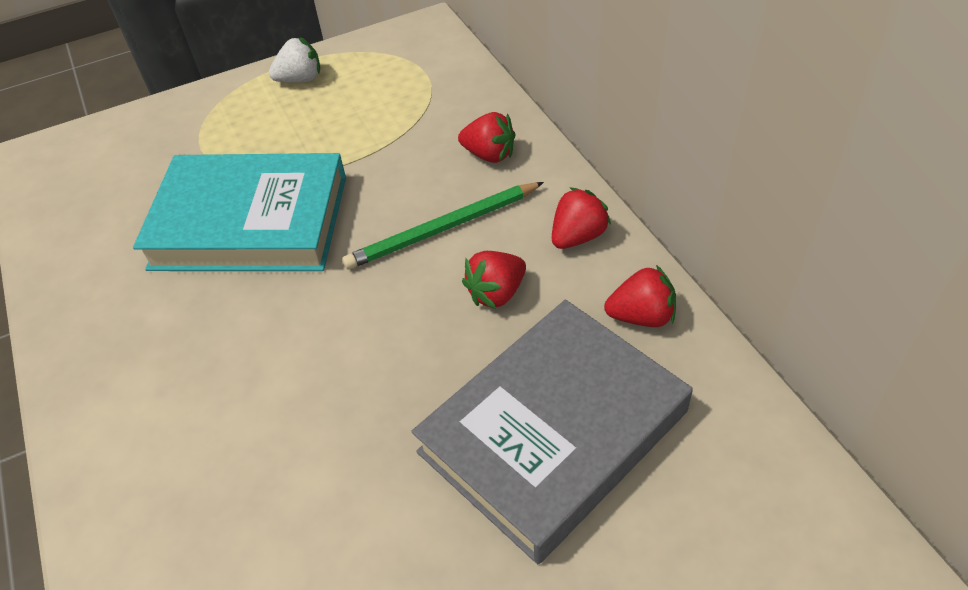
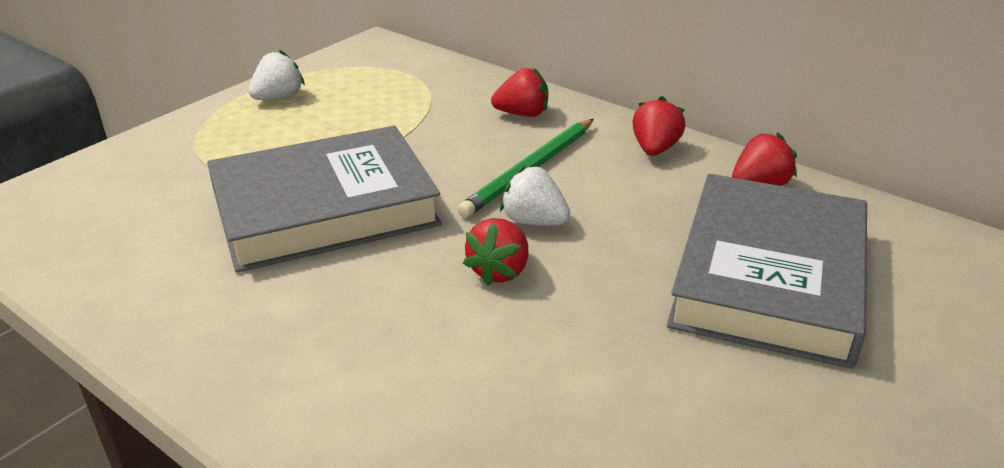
camera: 30 degrees left, 15 degrees down
turquoise book [133,153,346,271] -> grey book [207,126,442,273]
red strawberry [462,251,526,309] -> red strawberry moved to [463,218,529,286]
none -> white strawberry [500,166,570,226]

